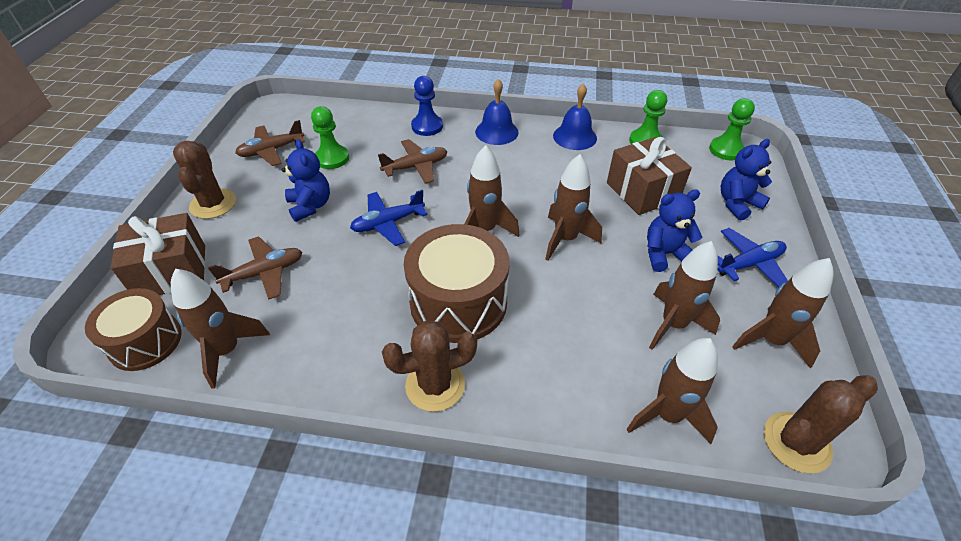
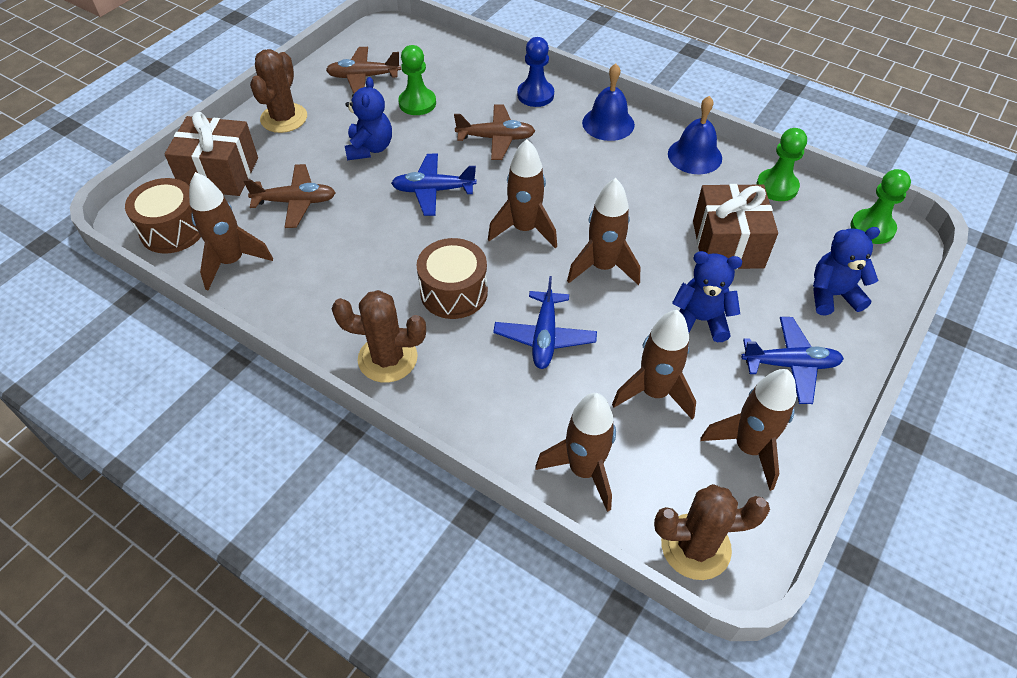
camera: 25 degrees right, 5 degrees up
brown drum [404,224,510,343] -> brown drum [416,238,488,319], size x0.66
none -> blue plane [493,276,597,369]

